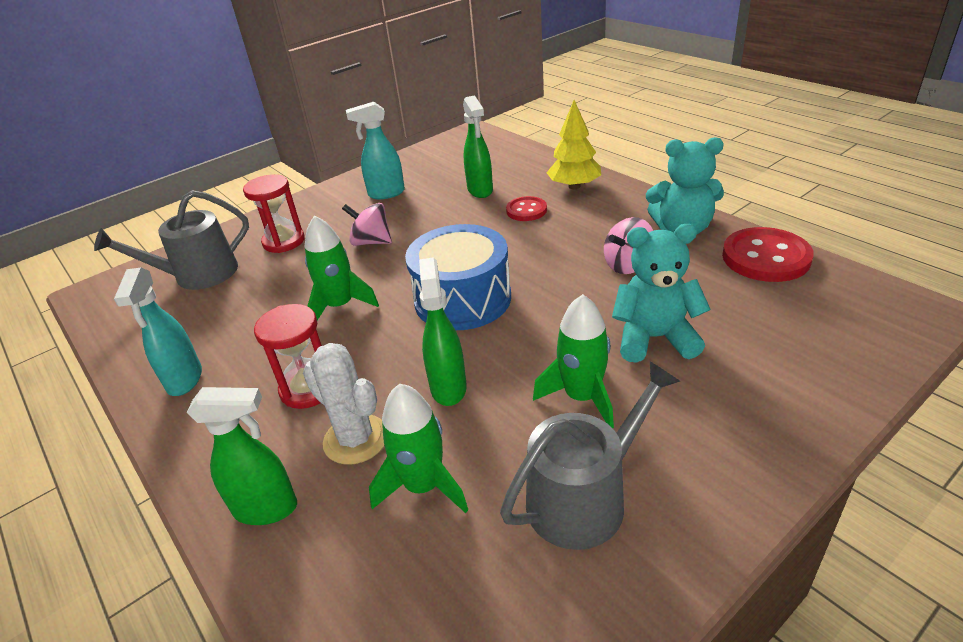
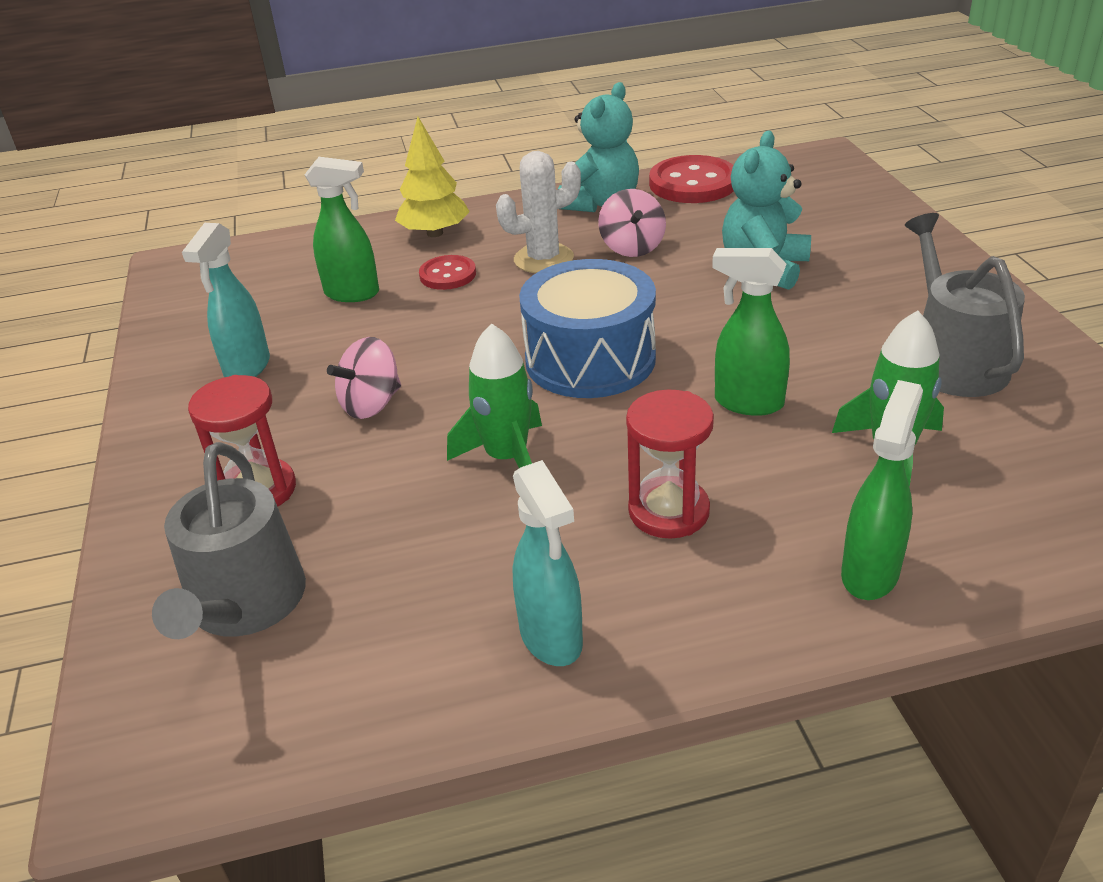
camera: 65 degrees left, 0 degrees up
turquoise spray bottle [114,268,202,396] -> turquoise spray bottle turned 45 degrees clockwise [513,460,583,666]
white cactus [303,343,384,465] -> white cactus moved to [496,151,581,273]
green rocket [533,294,614,428] -> none

